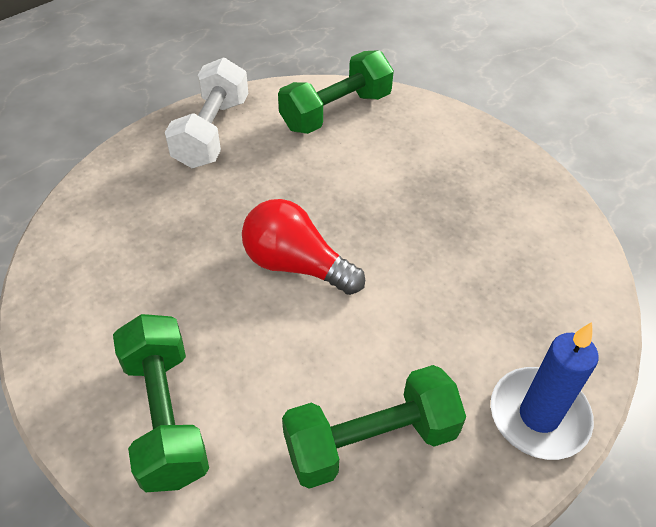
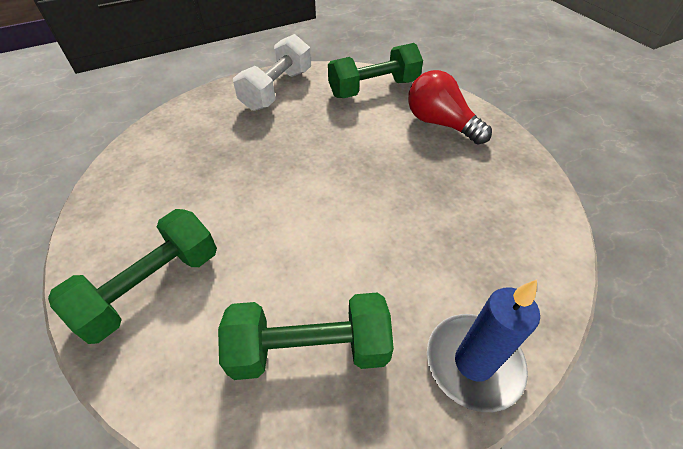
camera: 15 degrees right, 0 degrees up
green dumbbell [113,314,209,492] -> green dumbbell turned 45 degrees clockwise [48,209,217,344]
red light bulb [242,199,365,295] -> red light bulb moved to [408,70,492,145]

